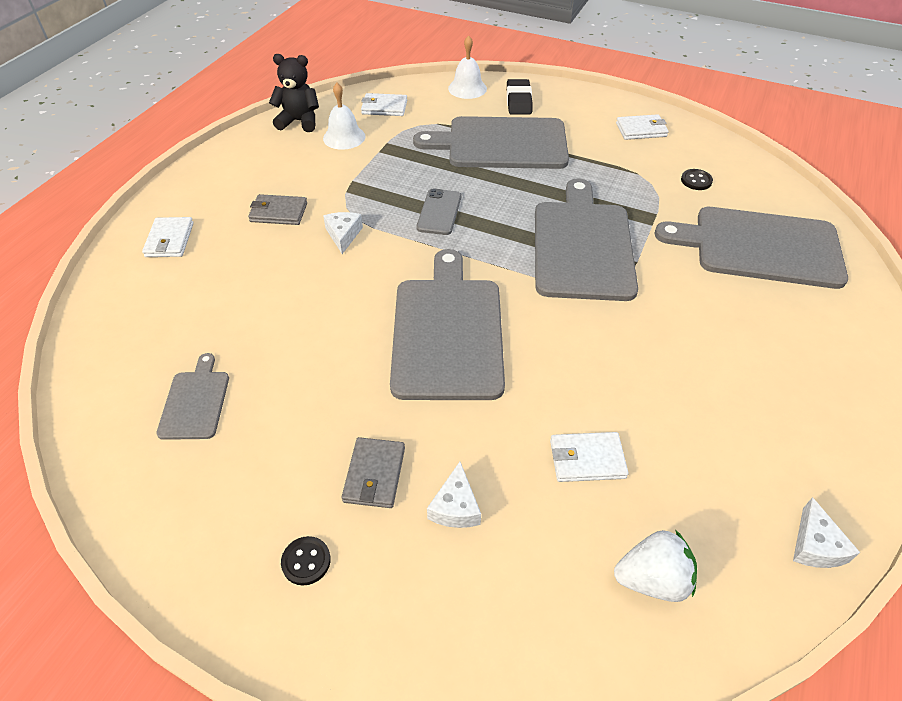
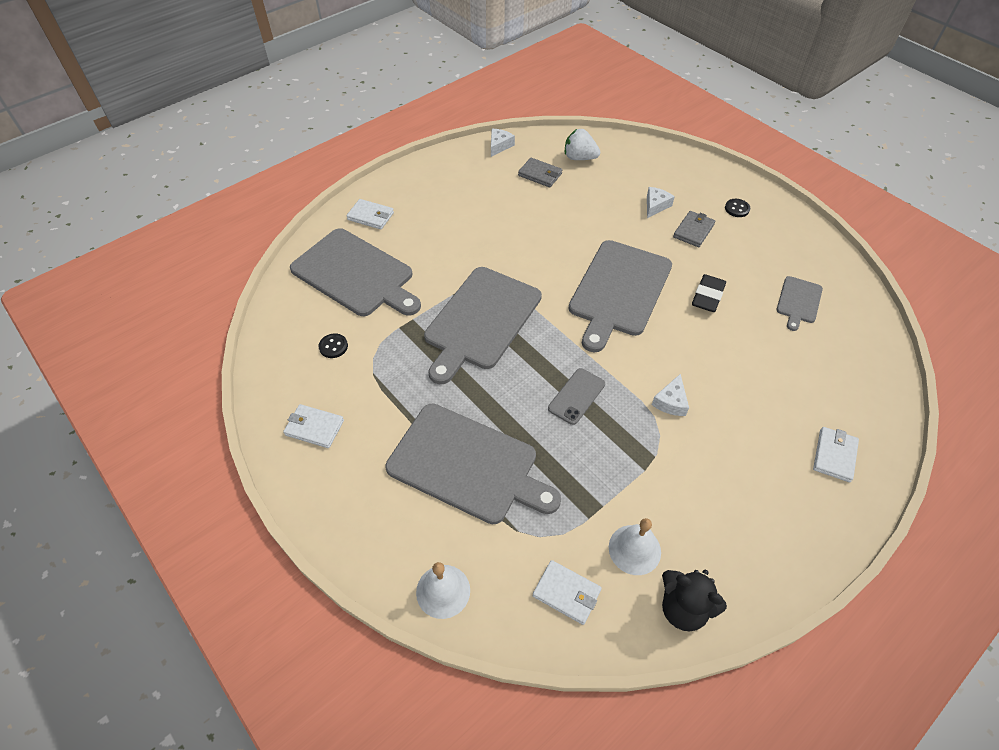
camera: 155 degrees left, 5 degrees up
grey wallet [248,194,307,225] -> grey wallet moved to [518,158,562,188]
black eraser [507,79,533,115] -> black eraser moved to [692,274,726,312]
white wallet [550,432,628,482] -> white wallet moved to [346,199,394,230]

